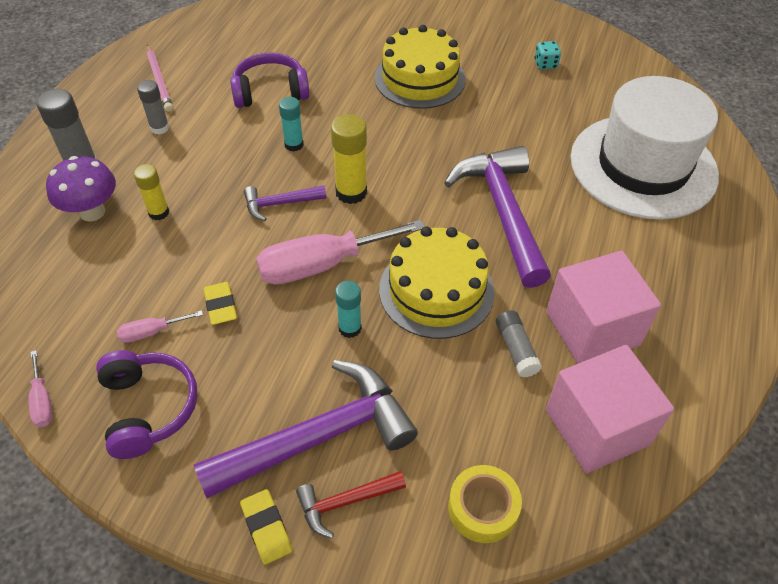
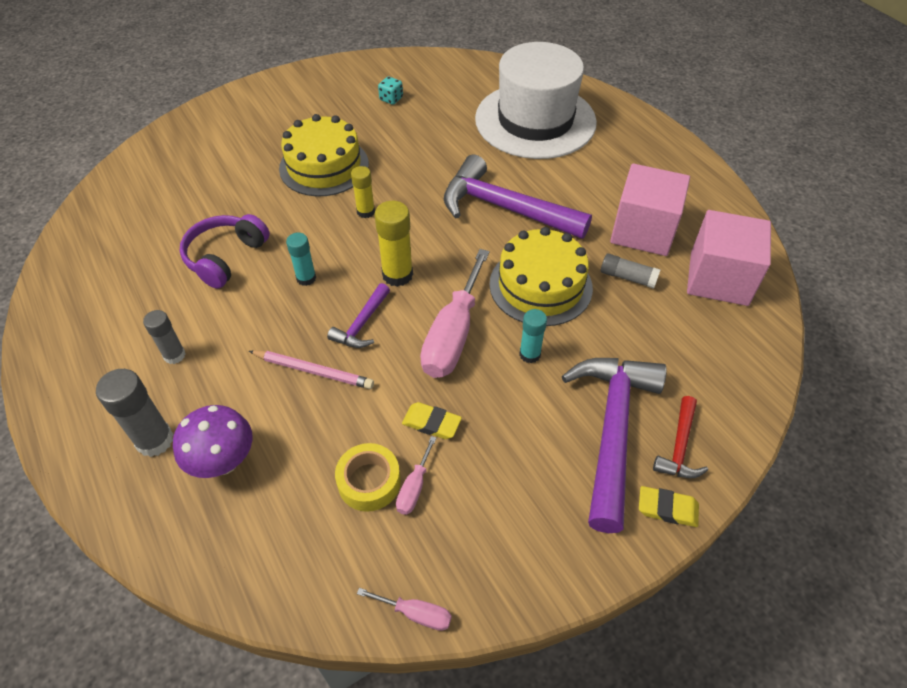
camera: 50 degrees left, 0 degrees up
purple headphones [96,350,198,459] -> none
yellow glue stick [134,164,169,220] -> yellow glue stick moved to [351,166,375,218]
pink pencil [146,44,173,112] -> pink pencil moved to [249,350,374,389]
yellow tape [448,465,522,543] -> yellow tape moved to [335,443,401,512]

